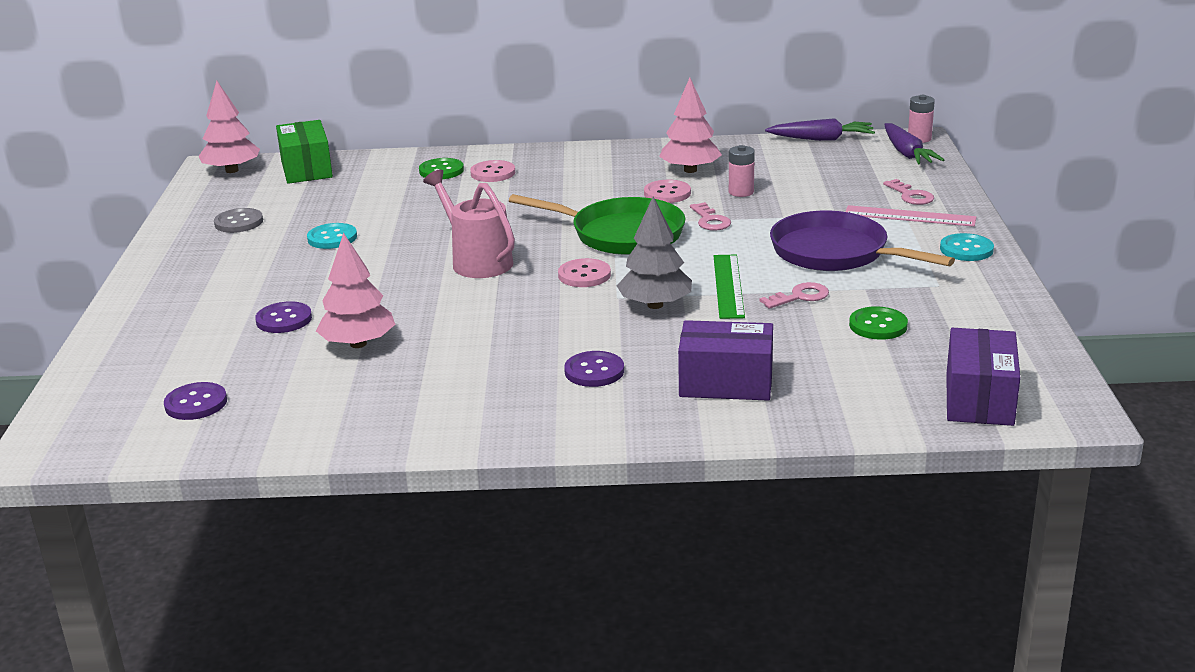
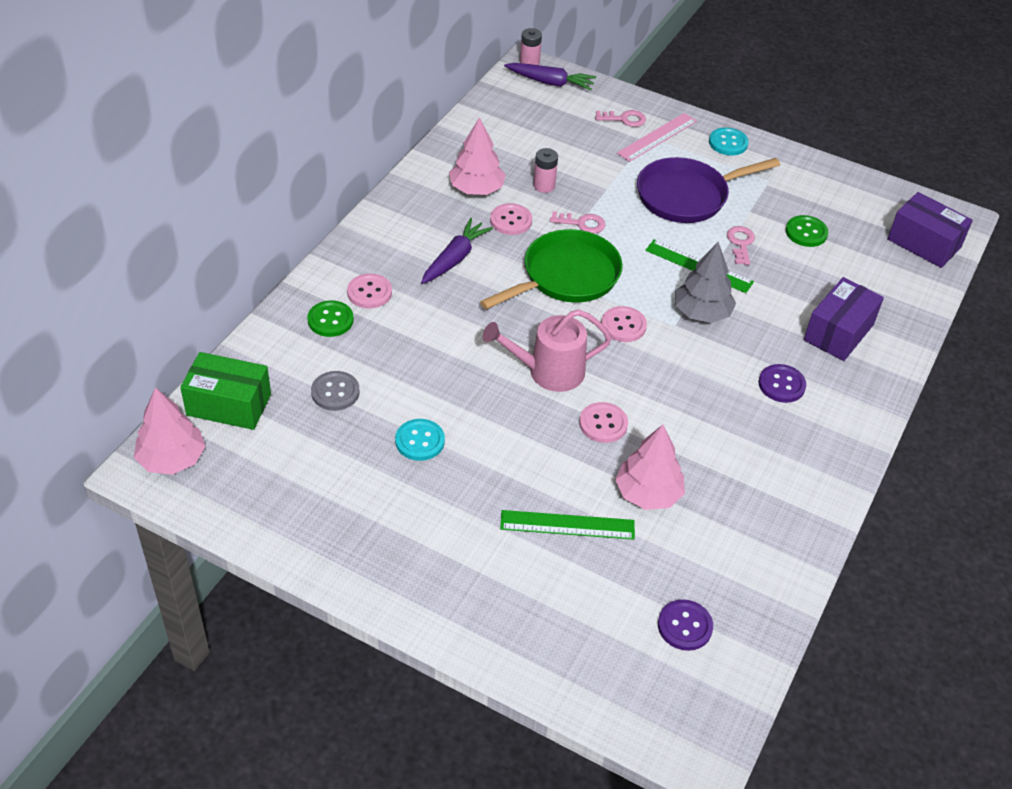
camera: 65 degrees left, 20 degrees up
grey button [214,208,263,233] -> grey button moved to [311,371,360,411]
purple button [255,301,312,333] -> green ruler [500,510,635,540]
purple carrot [765,118,875,141] -> purple carrot moved to [421,218,493,284]
none -> pink button [579,402,628,443]

